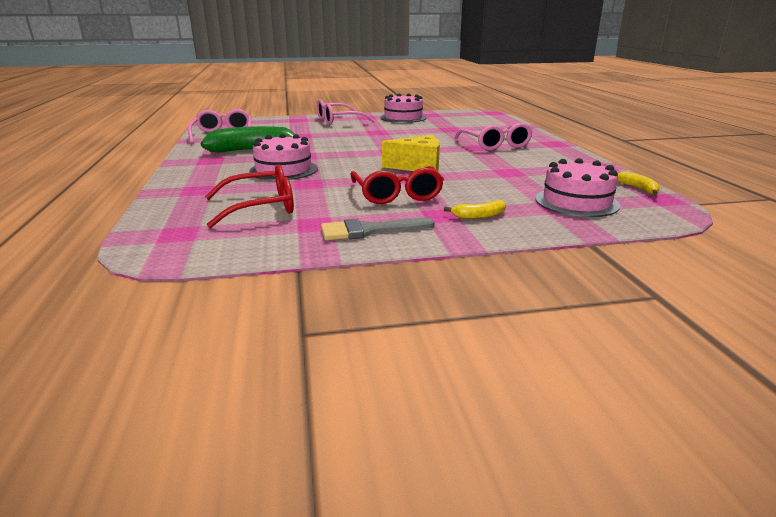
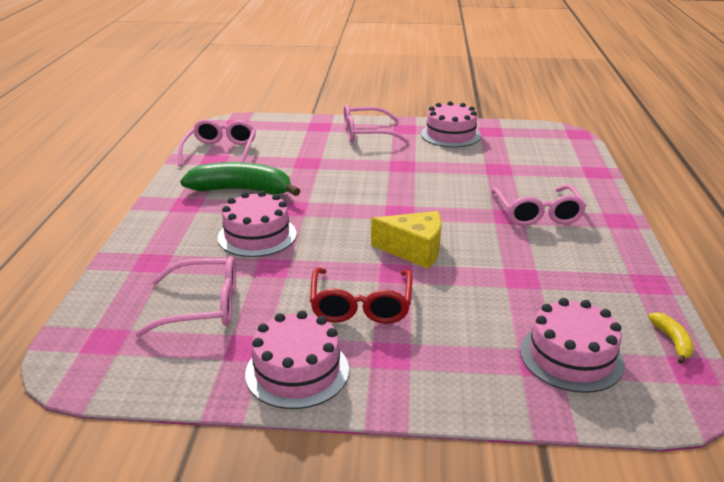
camera: 15 degrees right, 5 degrees up
red glasses [205,165,294,228] -> pink glasses [135,256,236,337]
grey brush [321,218,435,240] -> pink cake [245,310,349,409]
yellow banana [444,200,506,219] -> none

